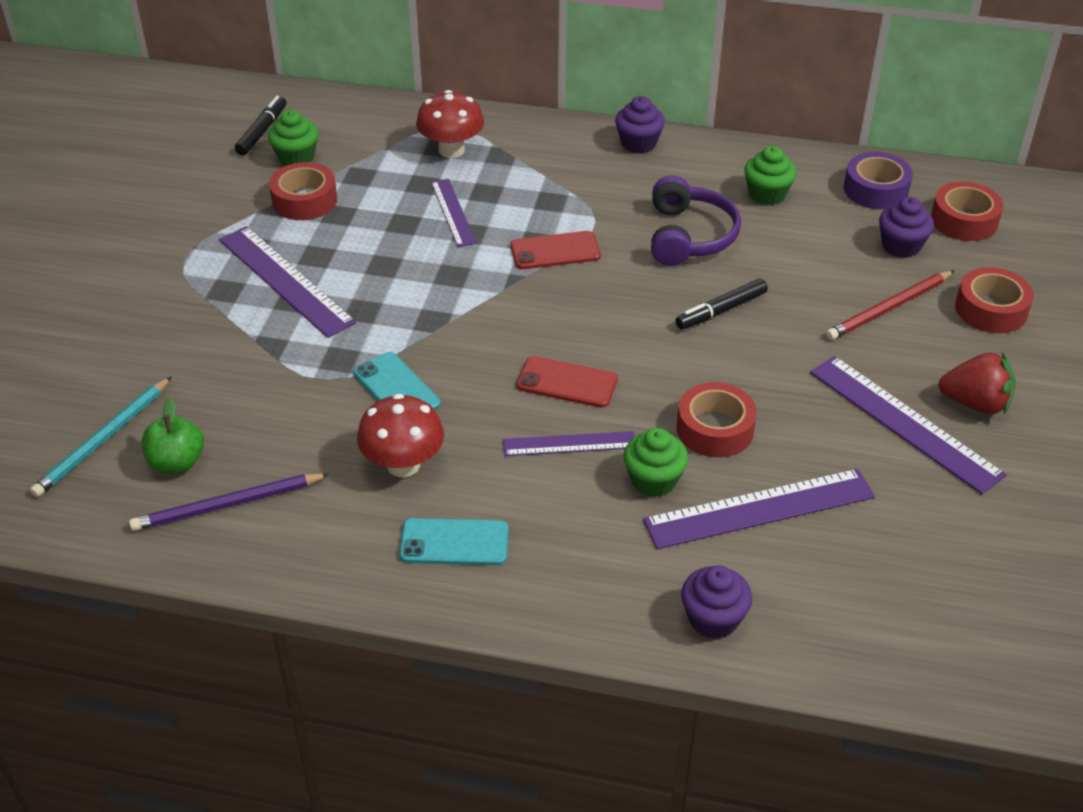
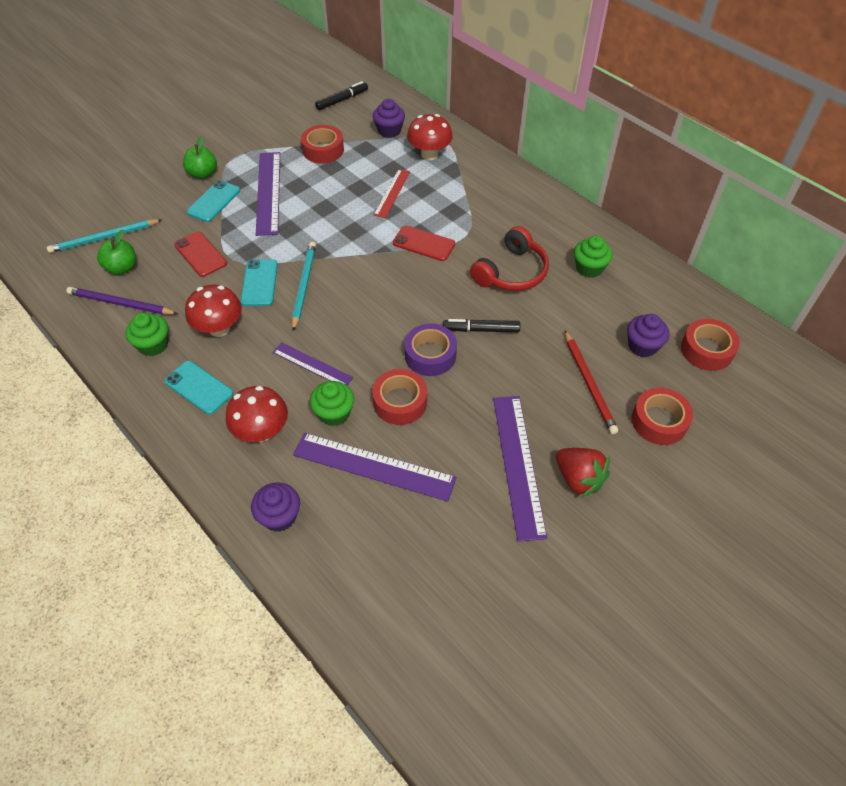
camera: 35 degrees right, 10 degrees up
green cupcake [268,110,318,166] -> green cupcake moved to [126,313,168,356]
purple ruler [431,179,476,247] -> red ruler [374,169,410,218]
red phone [516,356,618,408] -> red phone moved to [174,232,227,277]
purple cupcake [615,96,665,154] -> purple cupcake moved to [373,99,405,138]
purple headphones [651,175,741,266] -> red headphones [470,226,549,291]
red pencil [826,270,955,340] -> red pencil turned 105 degrees counterclockwise [565,331,618,434]
purple tape [844,152,913,209] -> purple tape moved to [404,324,457,376]
none -> green apple [183,136,217,179]
none -> turquoise phone [187,180,240,222]
none -> red mushroom [226,386,288,442]
none -> turquoise pencil [292,242,316,331]

